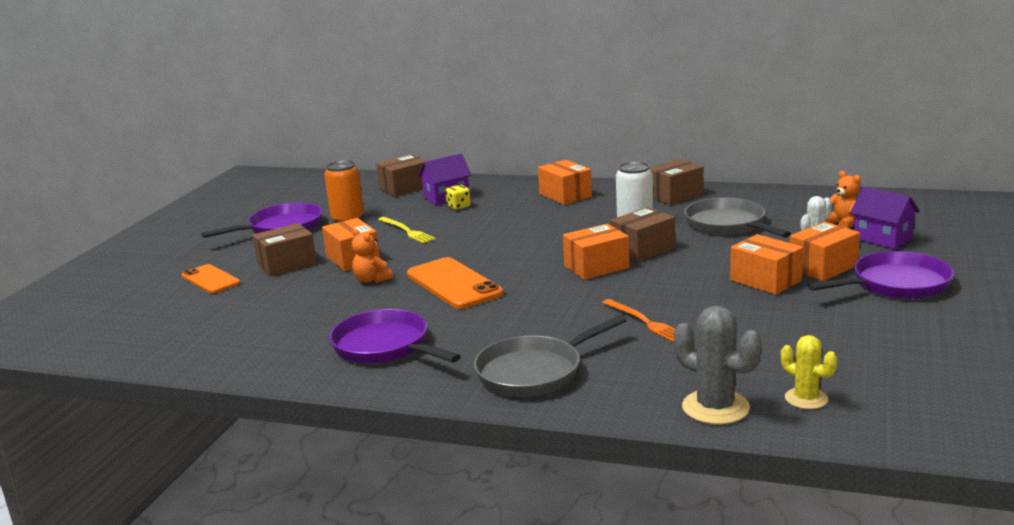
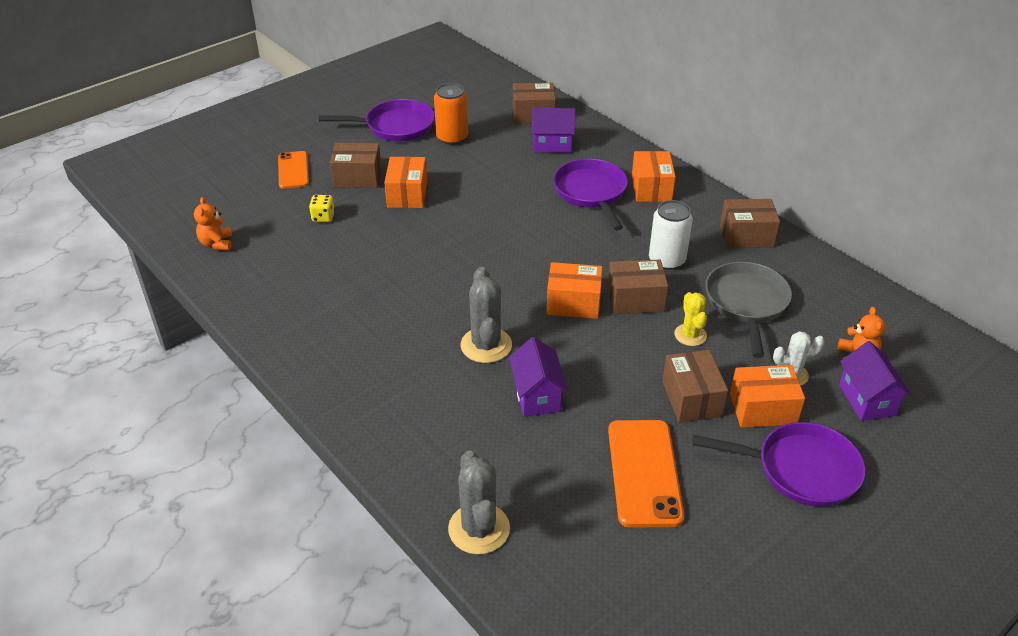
camera: 30 degrees right, 20 degrees up
purple pan [329,309,461,363] -> purple pan moved to [553,159,628,230]
orange teddy bear [352,229,393,283] -> orange teddy bear moved to [194,197,232,250]
yellow fork [378,217,436,244] -> none
orange phone [407,257,503,309] -> orange phone moved to [608,420,684,528]
yellow dice [445,184,471,210] -> yellow dice moved to [309,195,335,222]
grey pan [474,315,627,397] -> none
orange fork [602,299,675,343] -> purple house [509,337,568,417]
orange box [730,234,803,295] -> brown box [662,350,728,422]
yellow cactus [781,335,837,409] -> yellow cactus moved to [674,292,707,346]
none -> grey cactus [460,267,512,363]

